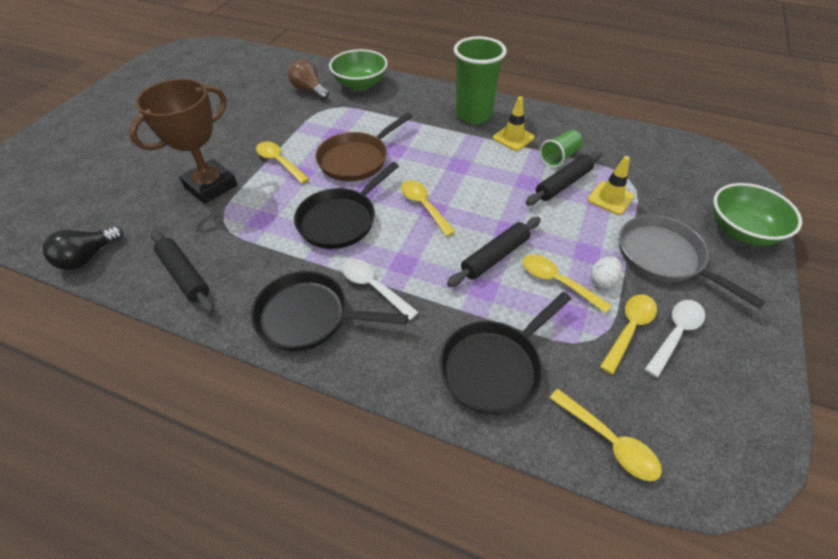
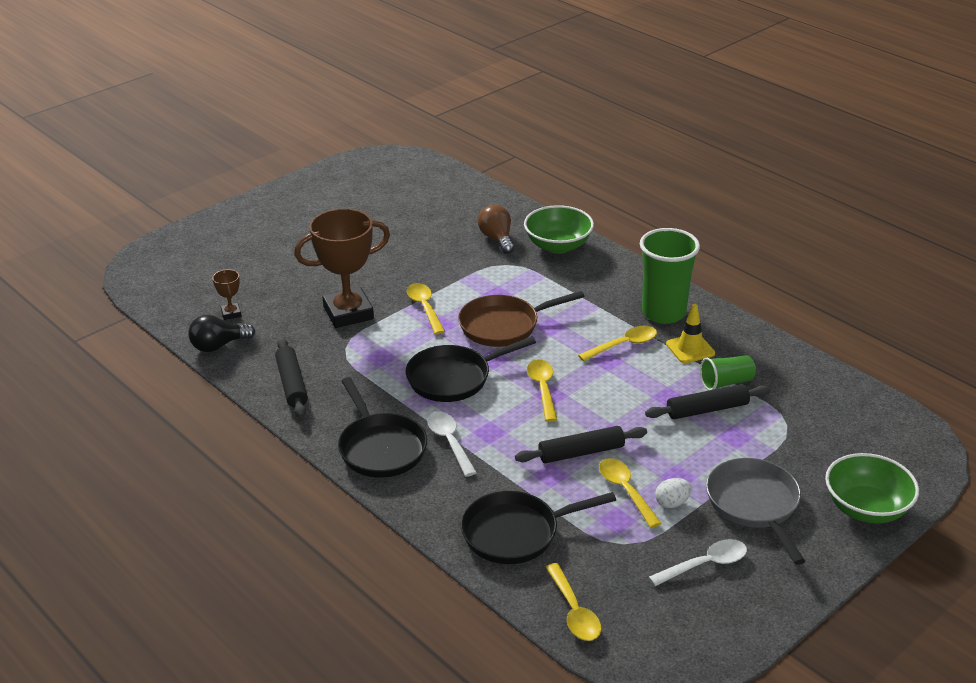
camera: 25 degrees right, 15 degrees down
black pan [251,271,408,351] -> black pan turned 150 degrees counterclockwise [338,377,427,478]
yellow traffic cone [588,156,634,215] -> none
yellow spoon [600,294,657,375] -> yellow spoon moved to [578,326,657,362]
none -> brown trophy [212,269,241,320]

